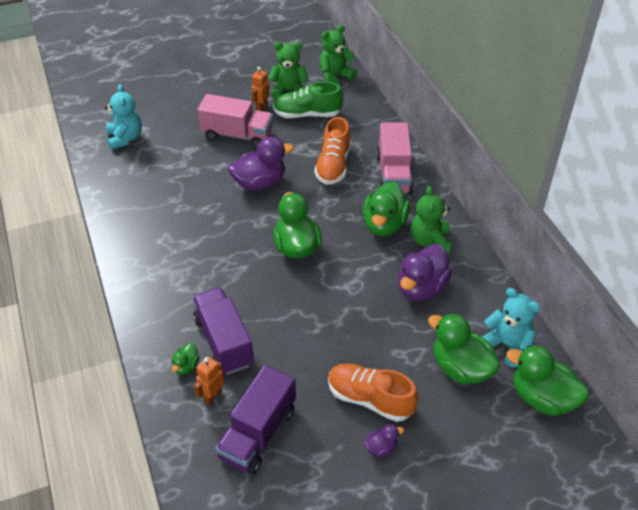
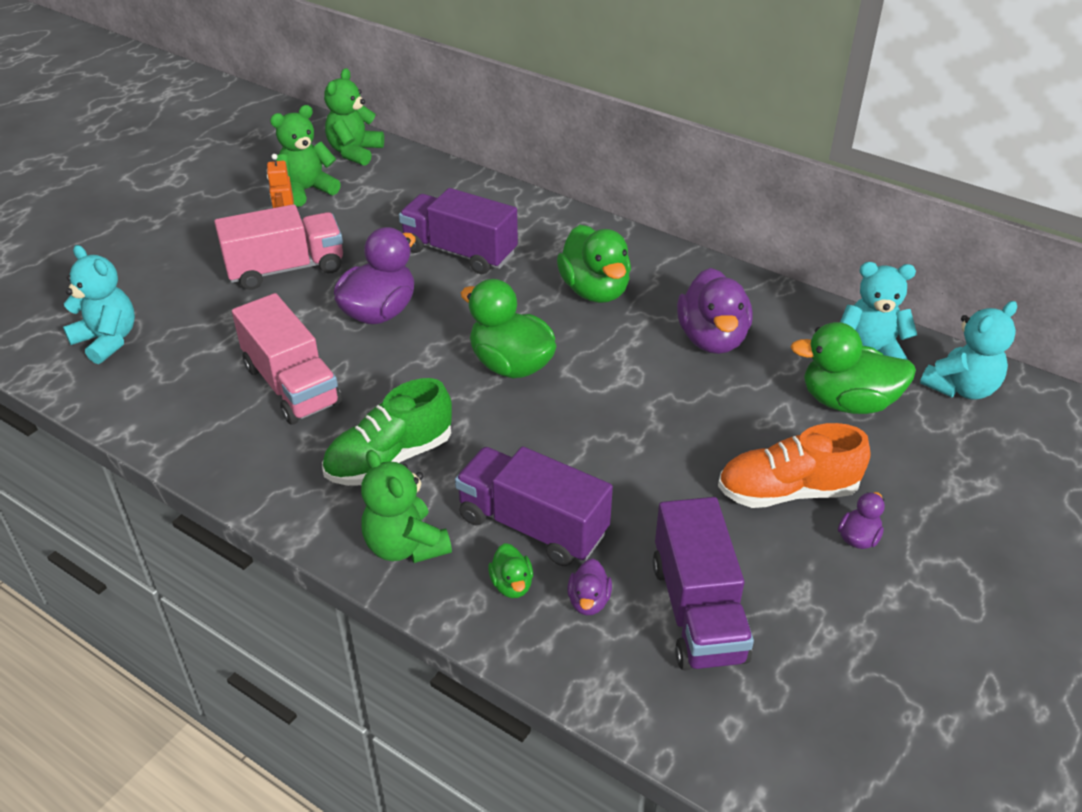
camera: 35 degrees left, 5 degrees down
orange robot [194,356,224,405] -> purple duck [567,559,612,615]
green shoe [273,81,343,118] -> green shoe moved to [322,378,452,486]
orange shoe [314,117,351,185] -> purple truck [399,188,518,274]
pink truck [377,122,413,195] -> pink truck moved to [232,293,342,425]
green teddy bear [411,186,452,254] -> green teddy bear moved to [361,450,452,563]
green duck [506,345,589,416] -> turquoise teddy bear [920,301,1017,400]

